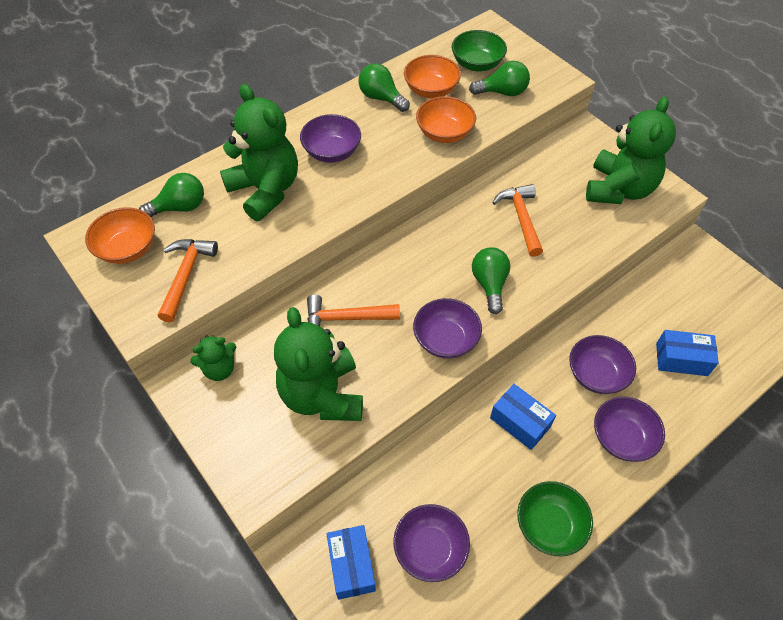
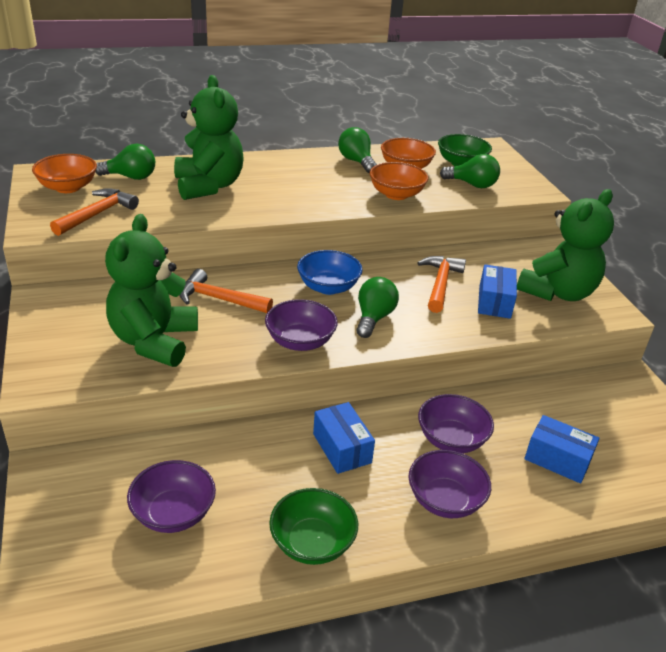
camera: 20 degrees right, 20 degrees down
green teddy bear [190,335,236,381] -> none
purple bowl [300,114,361,163] -> none
blue box [327,525,376,600] -> blue box moved to [478,265,517,319]
none -> blue bowl [297,250,363,295]

